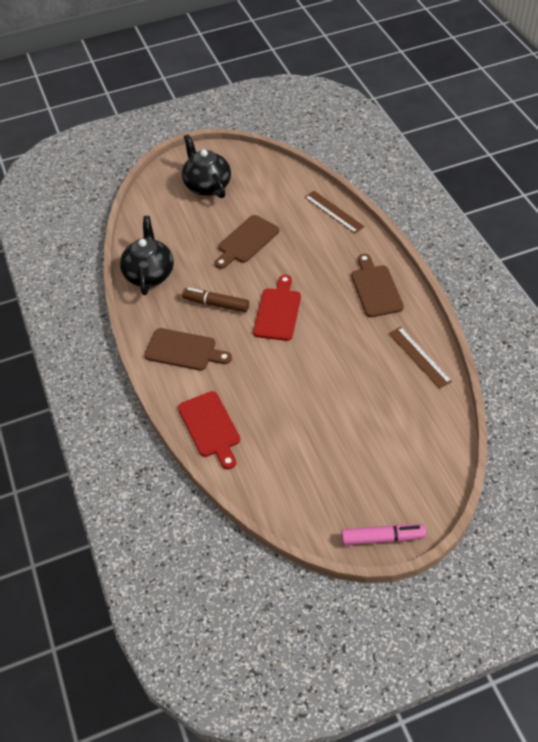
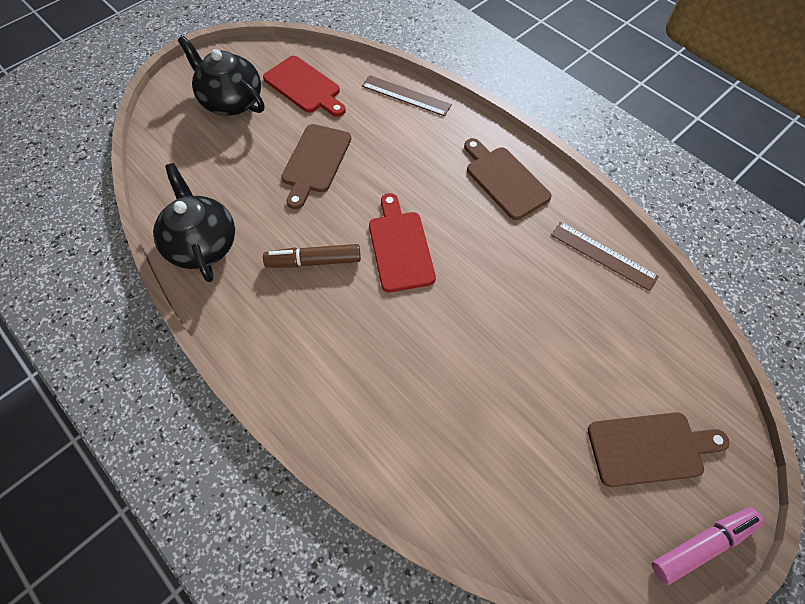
camera: 25 degrees left, 10 degrees up
brown cutting board [144,328,232,371] -> brown cutting board moved to [588,412,730,487]
red cutting board [178,391,240,469] -> red cutting board moved to [263,56,346,117]

